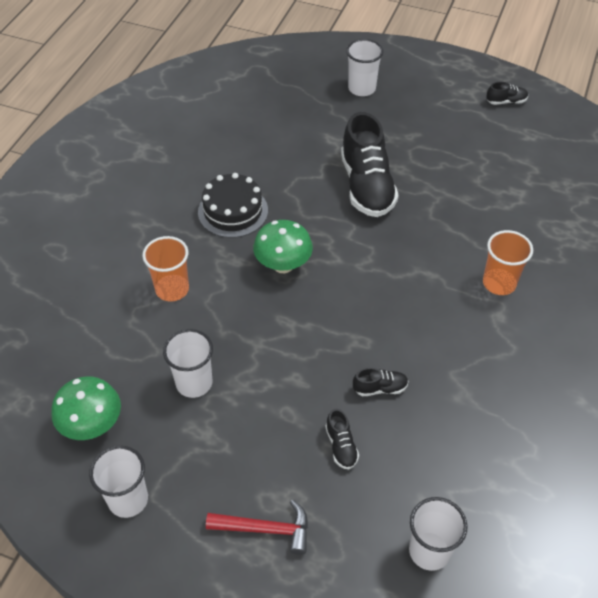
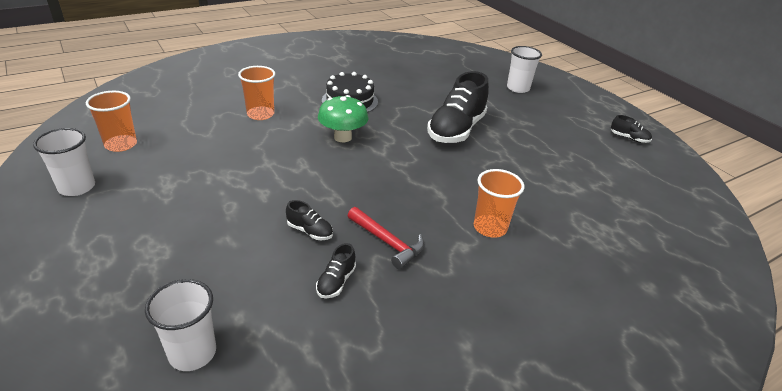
camera: 35 degrees right, 15 degrees down
green mushroom [51,376,121,440] -> orange cup [86,91,137,152]
white cup [163,329,213,398] -> none
red hammer [206,500,308,555] -> red hammer moved to [348,207,424,269]
black shoe [325,409,359,469] -> black shoe moved to [316,243,356,298]

